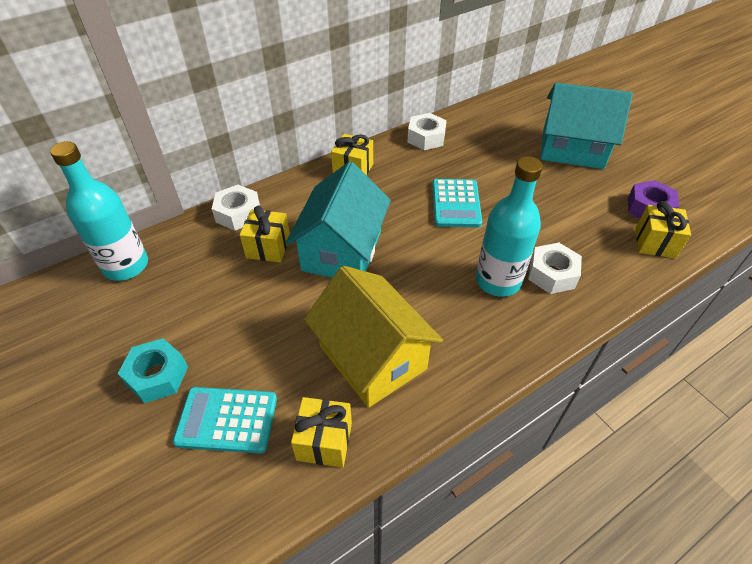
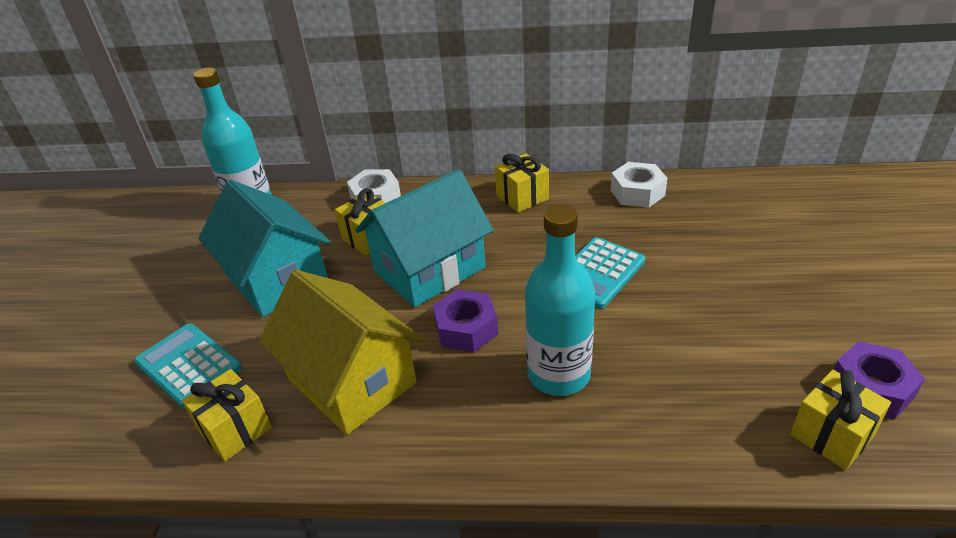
camera: 40 degrees right, 10 degrees down
turquoise nut [118,338,188,403] -> none
yellow house [304,266,443,408] -> yellow house turned 45 degrees counterclockwise [259,270,423,435]
white nut [528,243,582,294] -> none
turquoise house [541,83,633,169] -> turquoise house moved to [198,180,331,317]
none -> purple nut [433,289,498,353]

